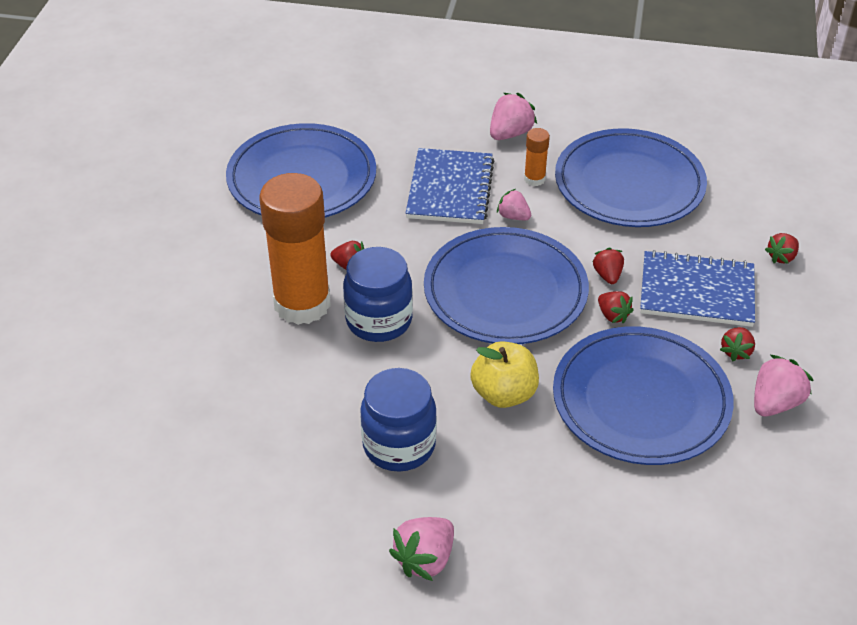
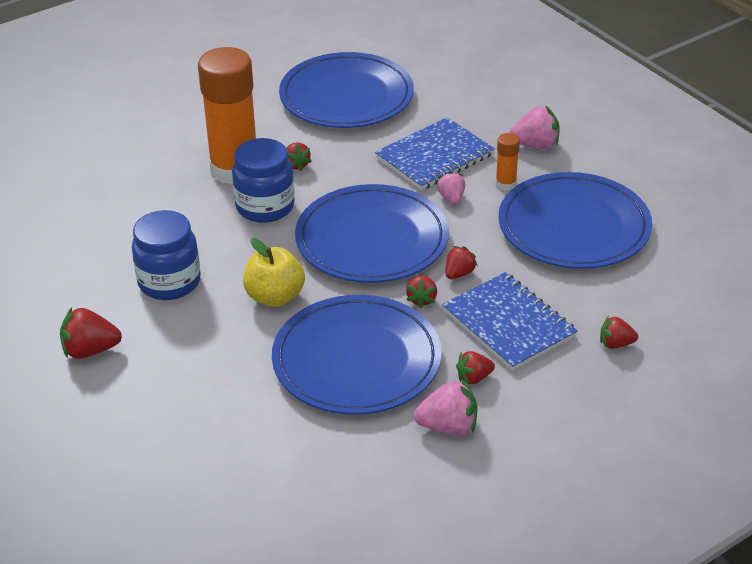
camera: 45 degrees right, 5 degrees down
pink strawberry [389,517,454,581] -> red strawberry [60,307,122,359]

